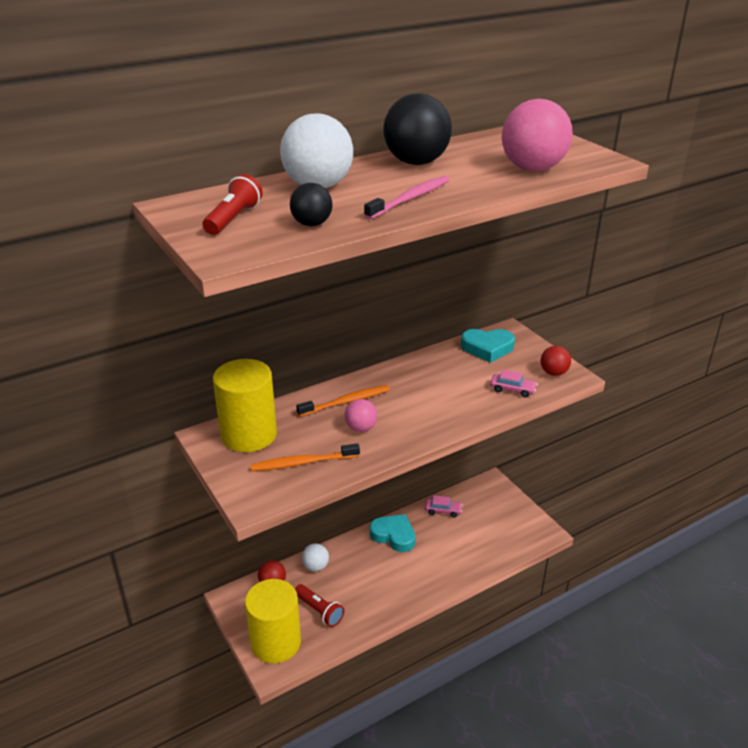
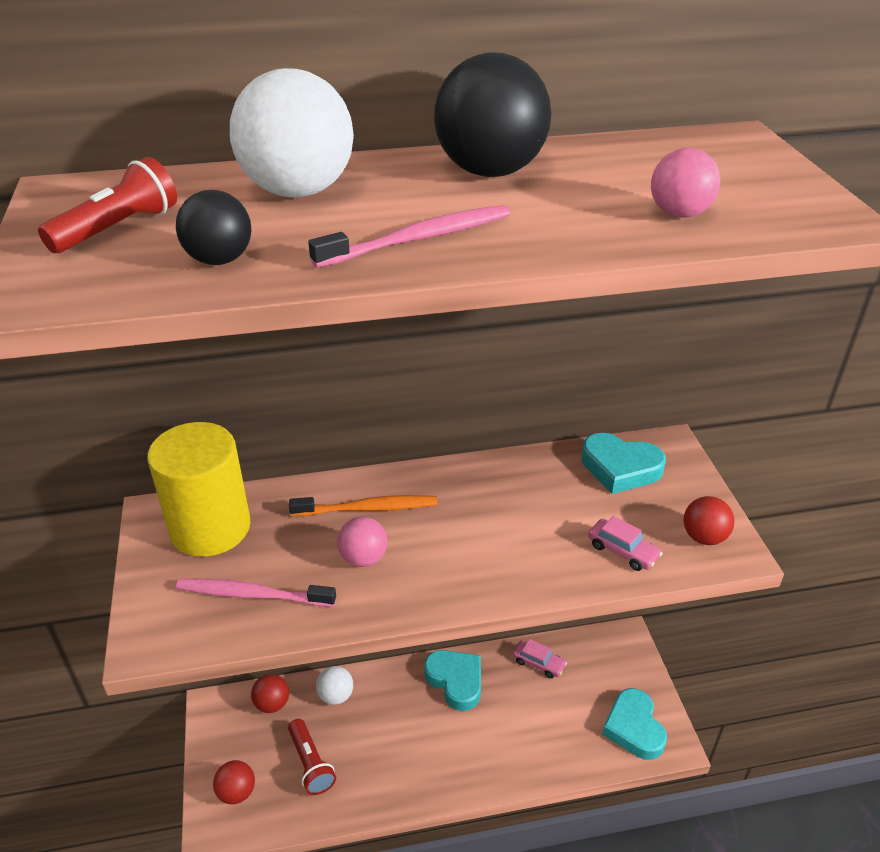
camera: 20 degrees right, 5 degrees up
yellow cylinder [245,579,301,664] -> red ball [213,760,255,804]
orange toothbrush [251,443,360,471] -> pink toothbrush [176,578,336,607]
pink ball [502,99,573,171] -> pink ball [651,148,721,218], size x0.54
none -> turquoise heart [602,688,667,760]

